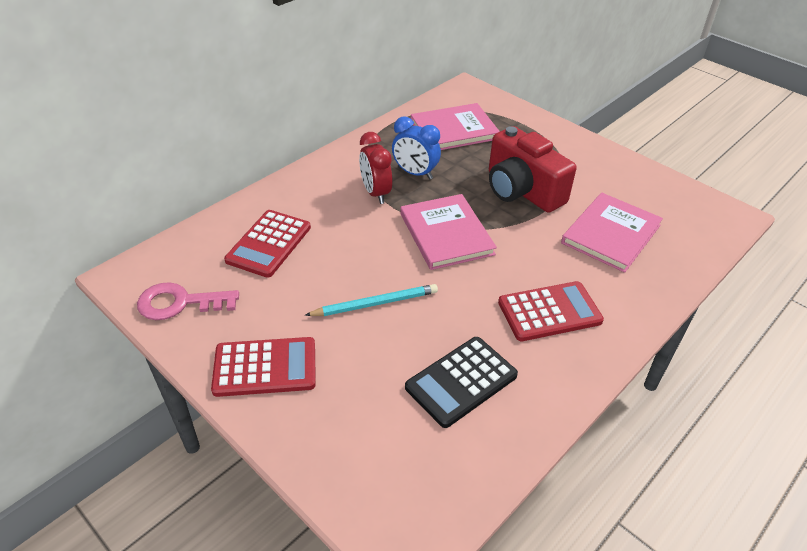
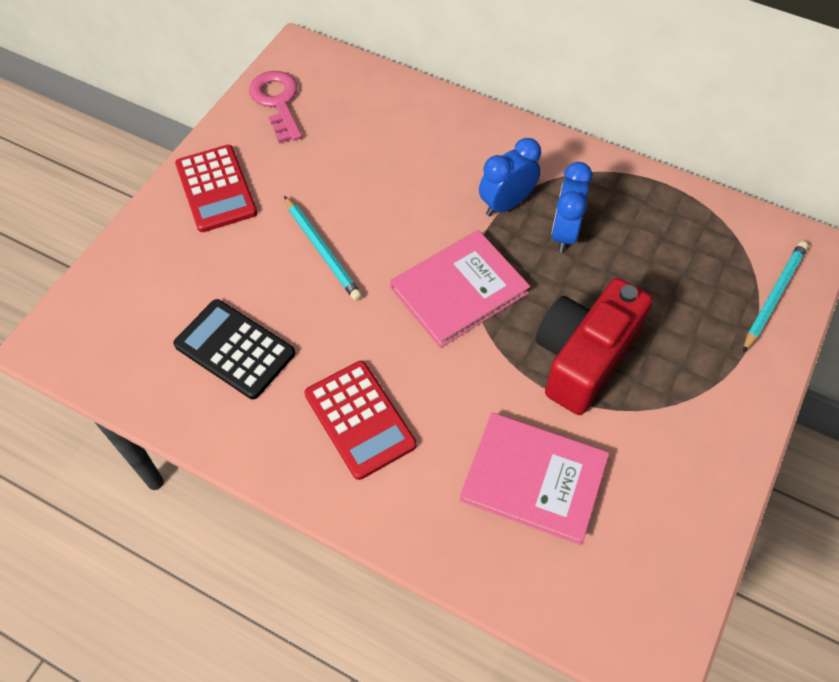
camera: 75 degrees right, 15 degrees up
red calculator [224,210,311,278] -> none
red clock [359,132,392,204] -> blue clock [479,138,541,216]
pink book [411,103,500,150] -> none
none -> turquoise pencil [743,241,808,353]

